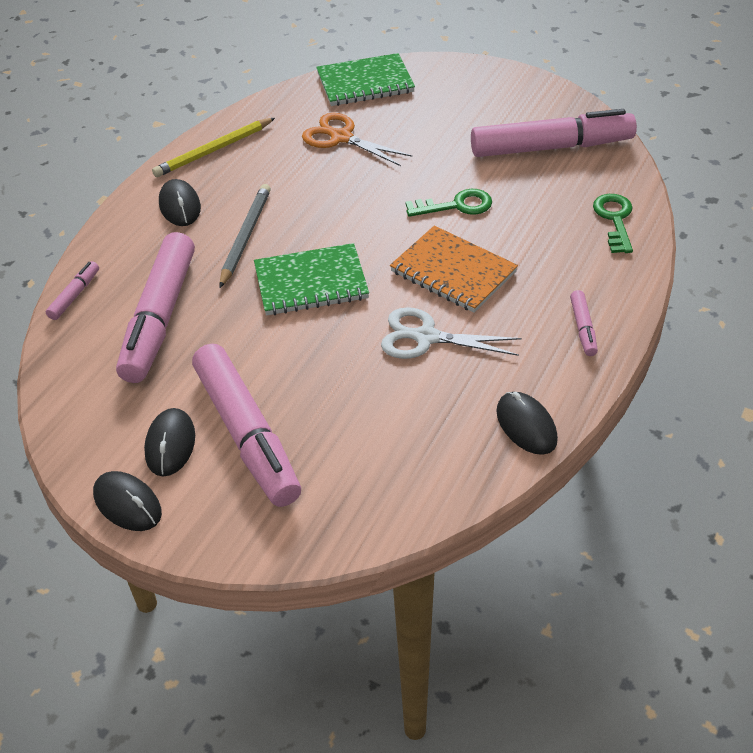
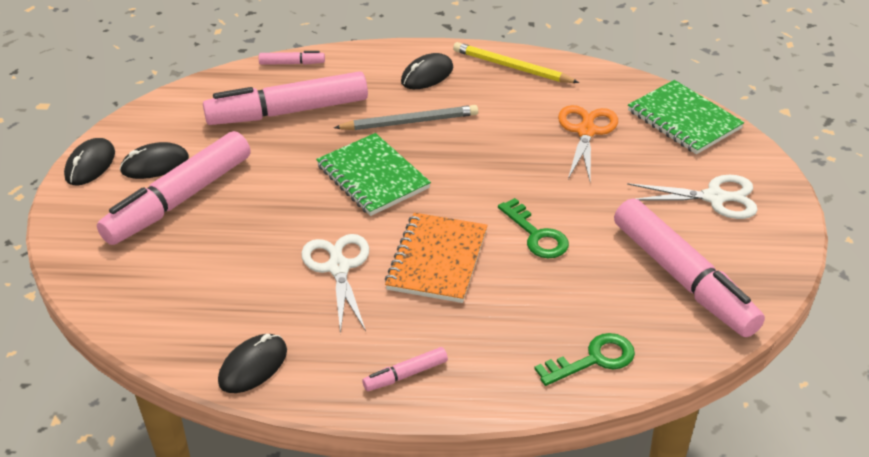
camera: 65 degrees right, 5 degrees down
none -> white scissors [627,175,758,219]

